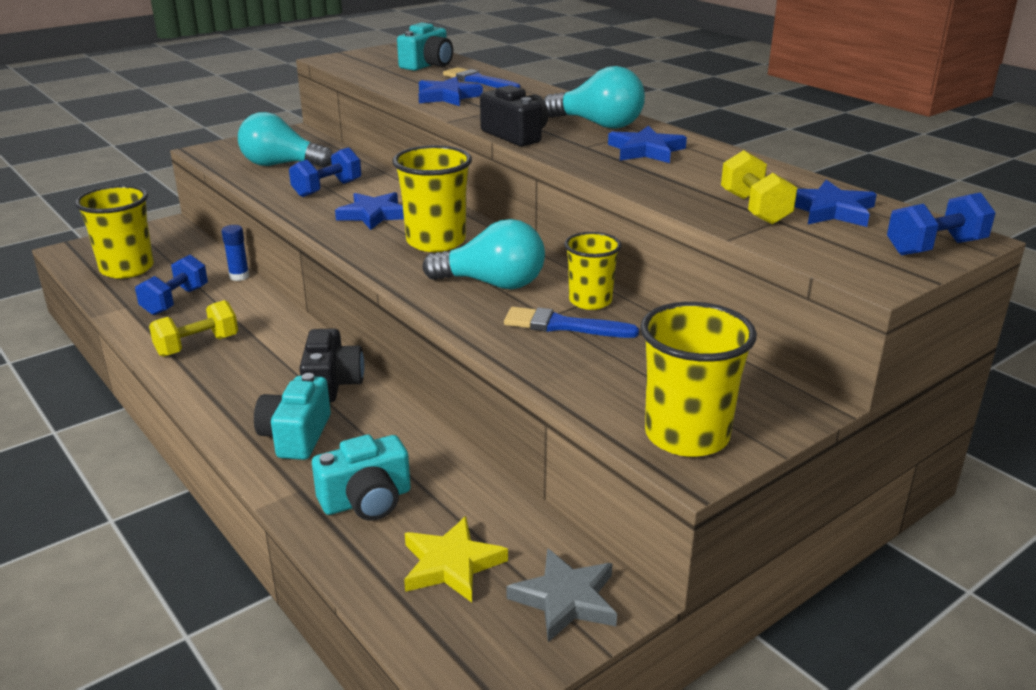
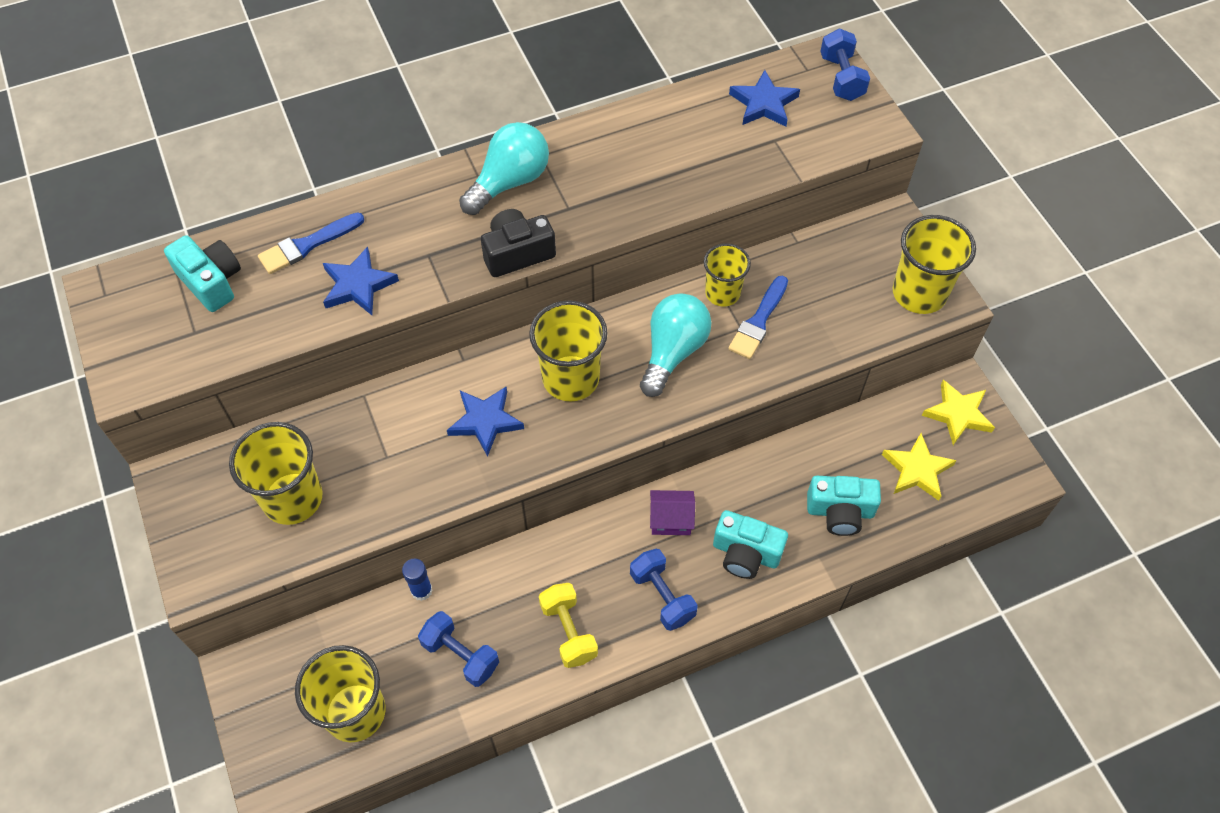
camera: 75 degrees left, 30 degrees up
turquoise light bulb [238,112,333,168] -> yellow cup [229,422,323,525]
blue dumbbell [289,147,361,197] -> blue dumbbell moved to [630,549,698,631]
black camera [299,328,364,403] -> purple house [650,490,695,535]
turquoise camera [312,435,411,521] -> turquoise camera turned 105 degrees clockwise [807,476,881,536]
grey star [507,548,617,642] -> yellow star [922,380,995,445]
blue star [608,126,687,163] -> none
yellow dumbbell [721,150,797,225] -> none

